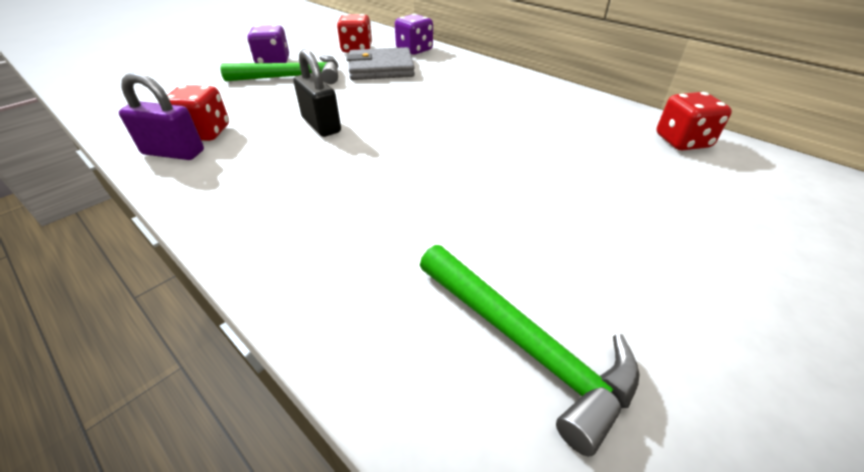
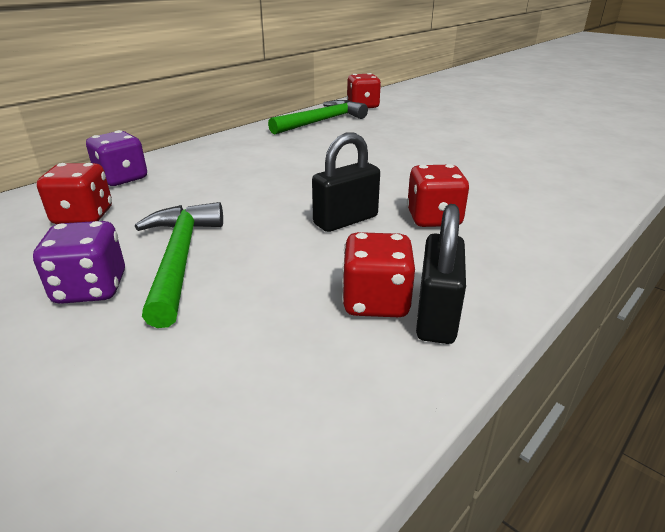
camera: 90 degrees left, 10 degrees down
purple padlock [119,72,204,160] -> black padlock [416,204,466,344]
grey wallet [347,47,415,80] -> none
green hammer [420,245,639,456] -> green hammer moved to [268,100,368,134]
none -> red dice [407,164,470,227]

